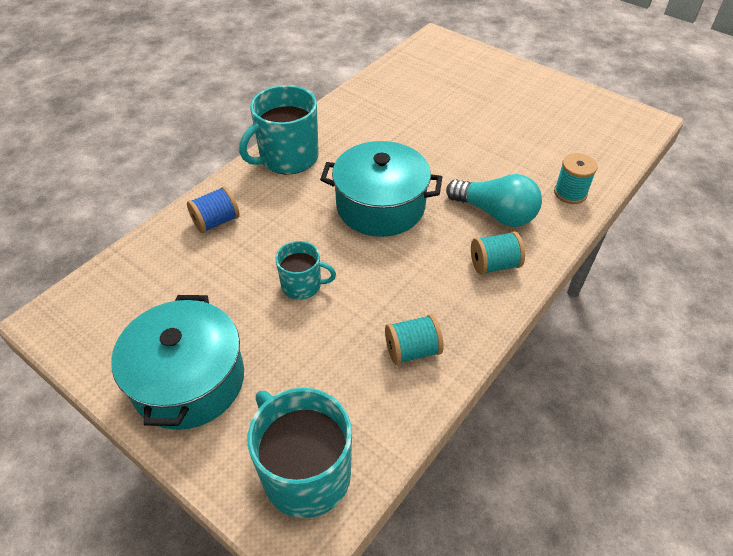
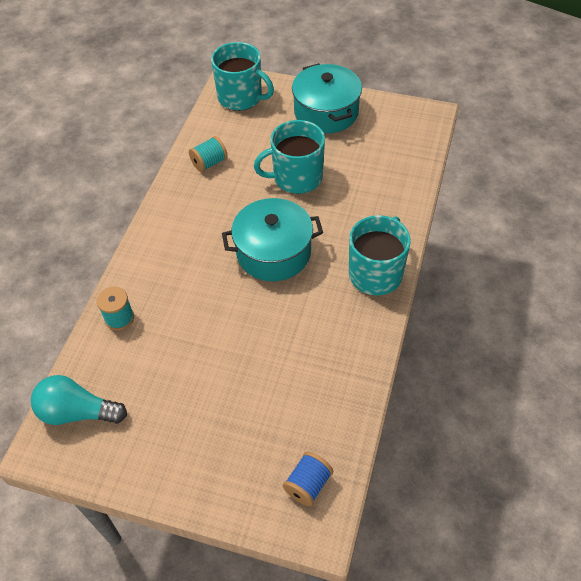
camera: 160 degrees right, 5 degrees up
blue spool [187,186,240,233] -> blue spool moved to [283,451,333,506]
turquoise mug [276,241,336,300] -> turquoise mug [254,120,325,194], size x1.76
turquoise light bulb [446,174,542,227] -> turquoise light bulb moved to [31,375,127,425]
turquoise spool [471,231,525,275] -> none

